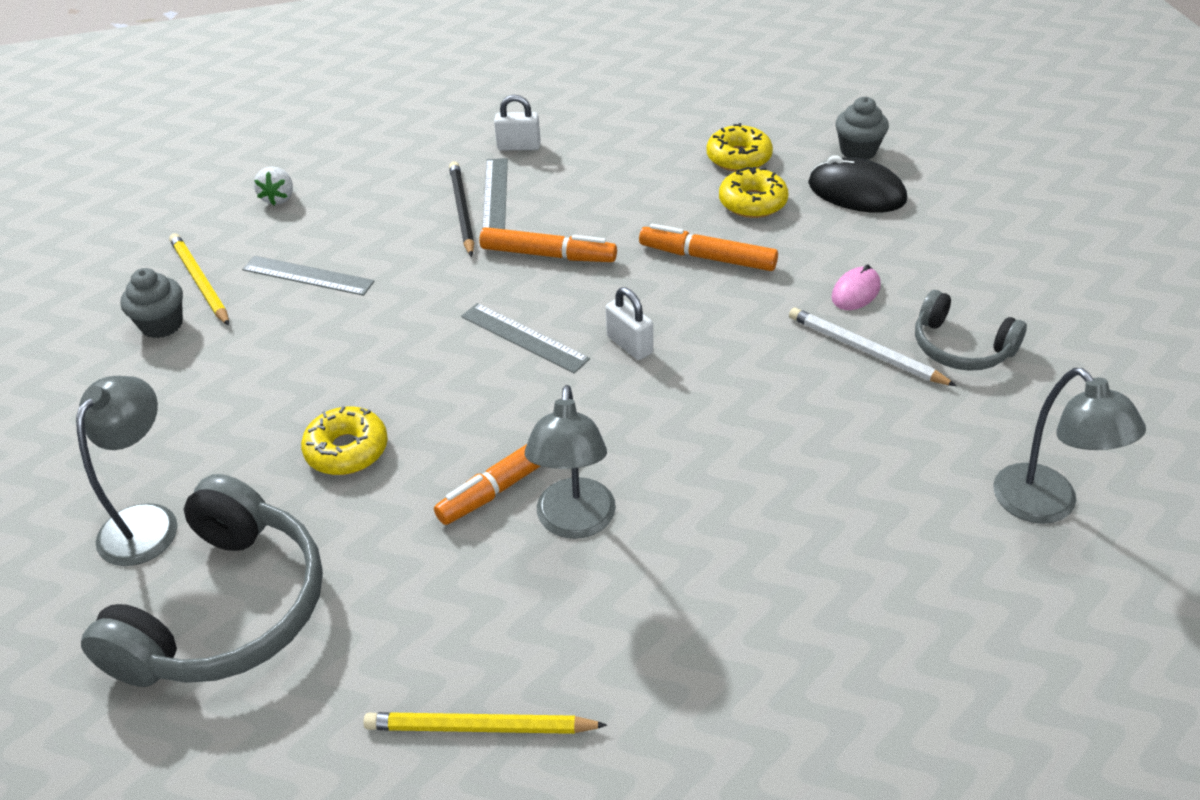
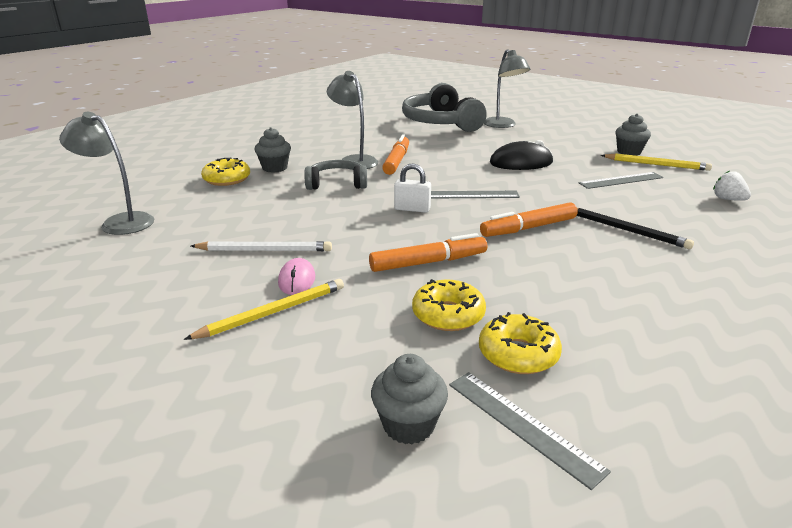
camera: 140 degrees right, 15 degrees down
yellow donut [301,406,388,475] -> yellow donut moved to [201,157,250,186]
yellow pencil [363,712,607,734] -> yellow pencil moved to [184,279,344,340]
grey ruler [482,158,508,229] -> grey ruler moved to [449,372,611,490]
white padlock [494,95,541,150] -> none
black mouse [808,155,907,213] -> black mouse moved to [490,140,553,170]
grey headphones [915,290,1027,371] -> grey headphones moved to [304,160,367,190]
none -> grey cupcake [255,127,291,173]

